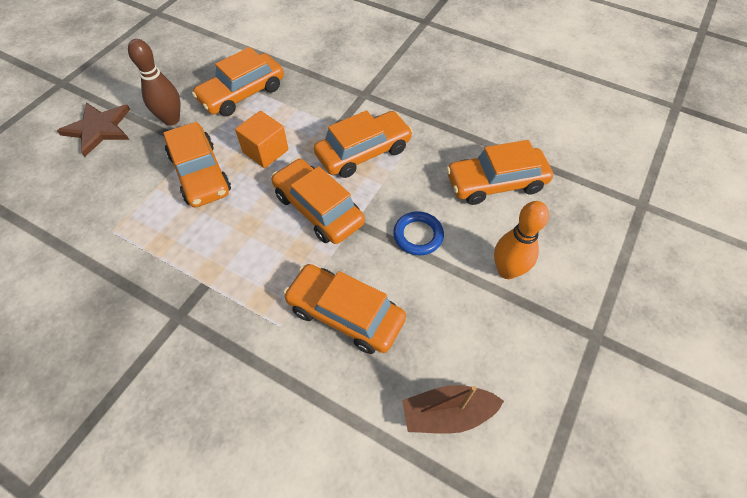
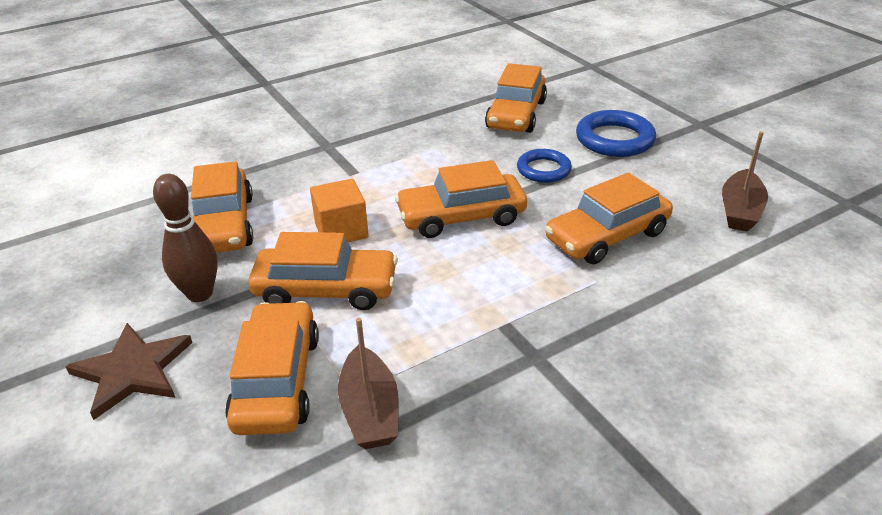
camera: 60 degrees left, 20 degrees down
orange car [314,110,413,178] -> orange car moved to [225,301,319,435]
orange bowling pin [494,201,549,279] -> blue ring [576,110,656,157]
none -> brown boat [338,318,399,449]

